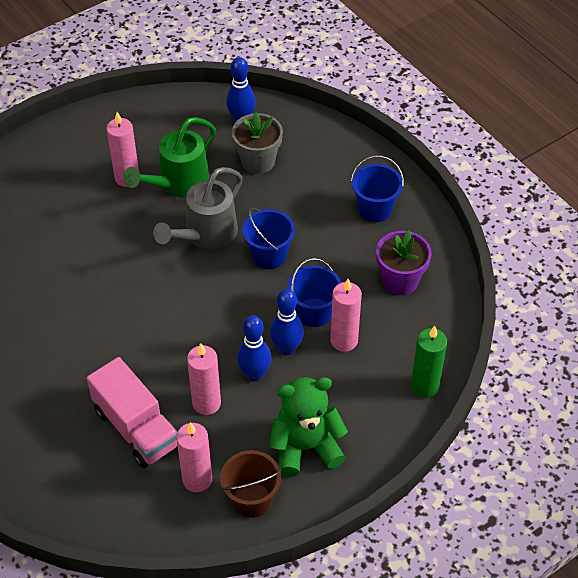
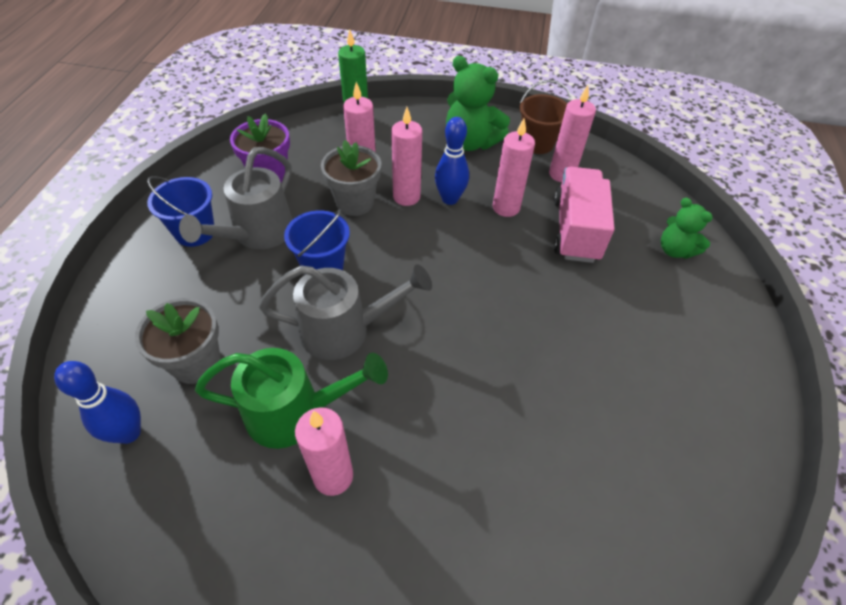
camera: 135 degrees left, 0 degrees up
blue bowling pin [270,289,304,355] -> pink candle [391,107,422,206]
blue bucket [288,258,342,327] -> grey flower pot [321,140,381,216]
none -> grey watering can [179,147,293,249]
none -> green teddy bear [661,198,713,259]

